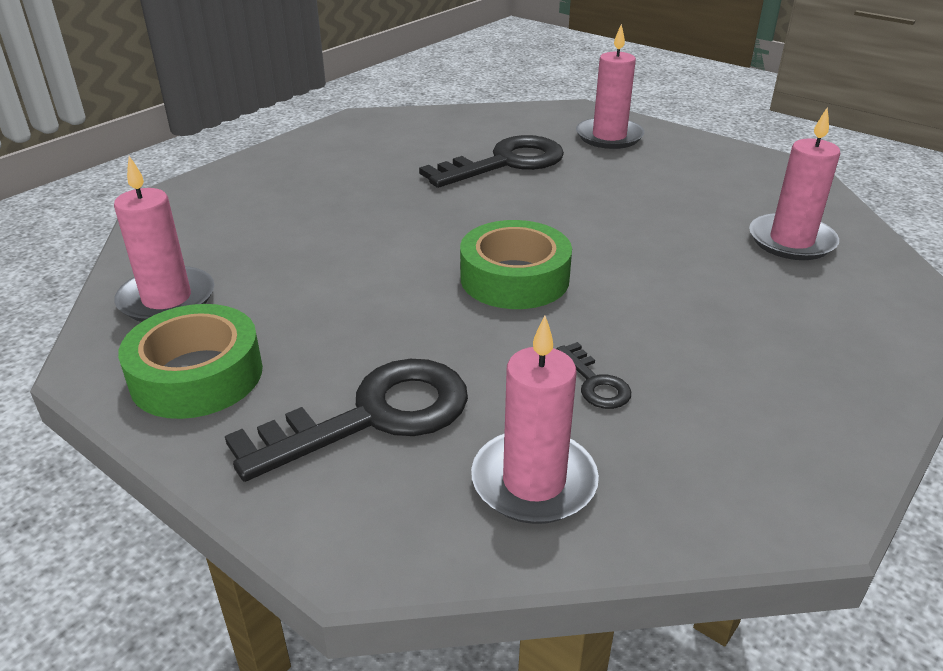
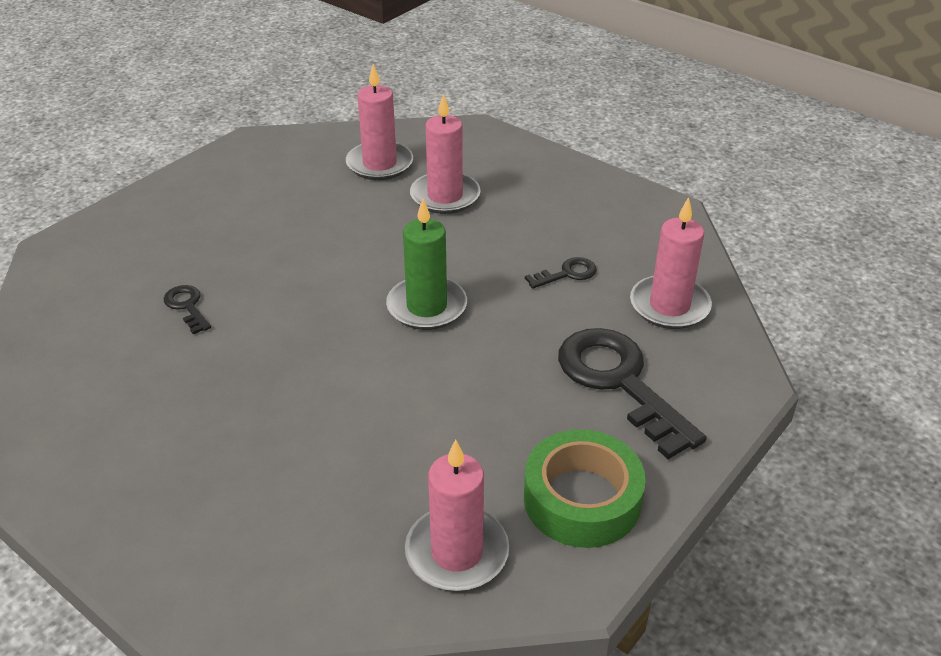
camera: 90 degrees left, 5 degrees up
black key [419,135,564,188] -> black key [164,285,211,334], size x0.45
green tape [460,220,572,309] -> green candle [386,199,467,330]
pink candle [576,24,645,149] -> pink candle moved to [410,94,480,214]

